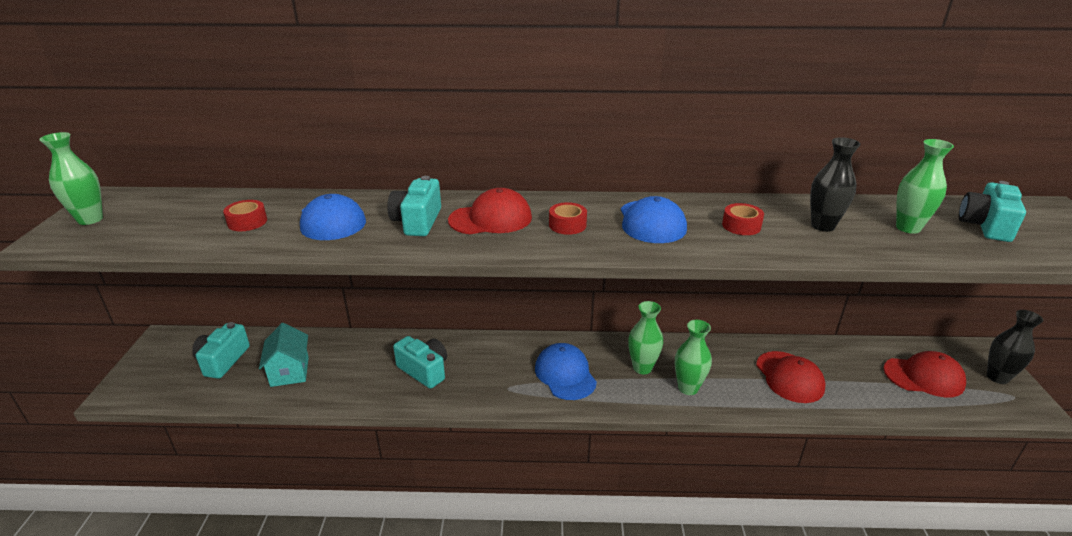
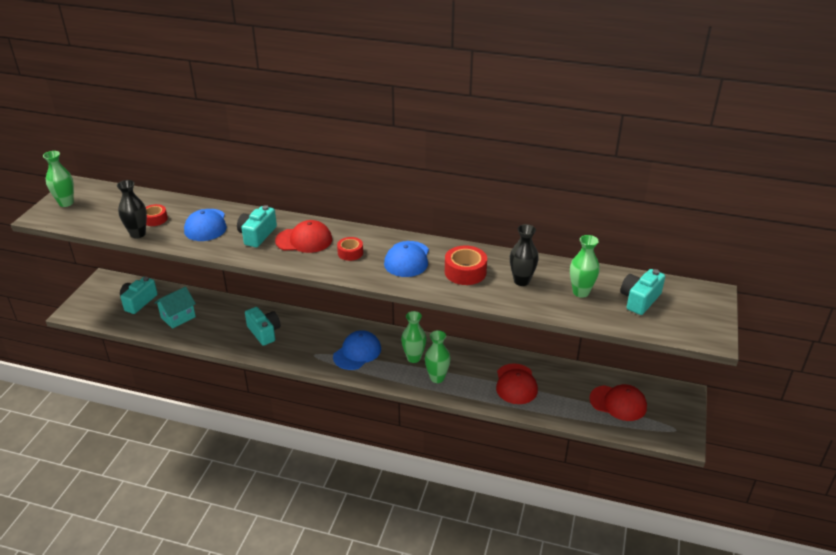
camera: 15 degrees right, 5 degrees up
turquoise house [259,323,309,387] -> turquoise house turned 45 degrees clockwise [155,286,196,329]
blue cap [535,343,597,400] -> blue cap turned 45 degrees clockwise [333,330,381,370]
red tape [722,203,764,235] -> red tape [445,245,487,285], size x1.59
black vase [987,310,1043,384] -> black vase moved to [117,180,147,238]

